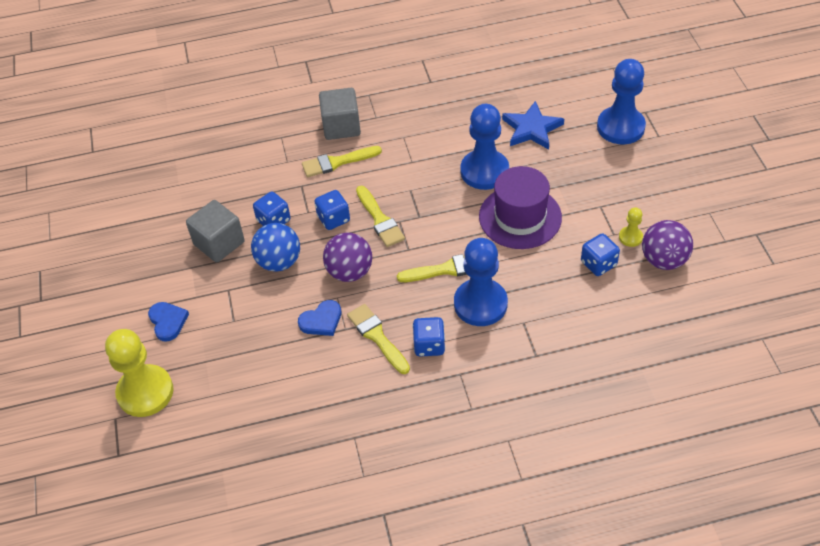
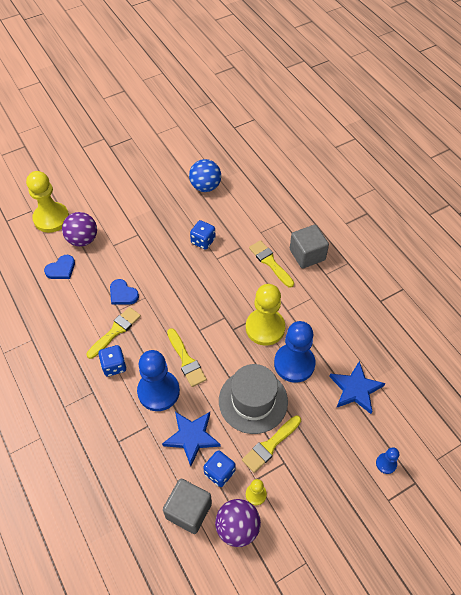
camera: 70 degrees right, 5 degrees up
blue heart [148,302,189,342] -> blue heart moved to [44,255,75,279]
grey cube [186,200,245,262] -> grey cube moved to [163,479,212,534]
blue ball [251,223,300,272] -> blue ball moved to [189,159,221,192]
blue dice [314,190,350,230] -> none
purple ball [323,232,372,282] -> purple ball moved to [62,212,97,247]
yellow brush [356,186,405,247] -> yellow brush moved to [242,415,301,473]
purple hat [479,166,562,249] -> grey hat [219,364,288,434]
blue pawn [597,59,646,144] -> blue pawn [376,447,399,474], size x0.46
none -> blue star [162,412,221,466]
none -> yellow pawn [246,284,285,346]

